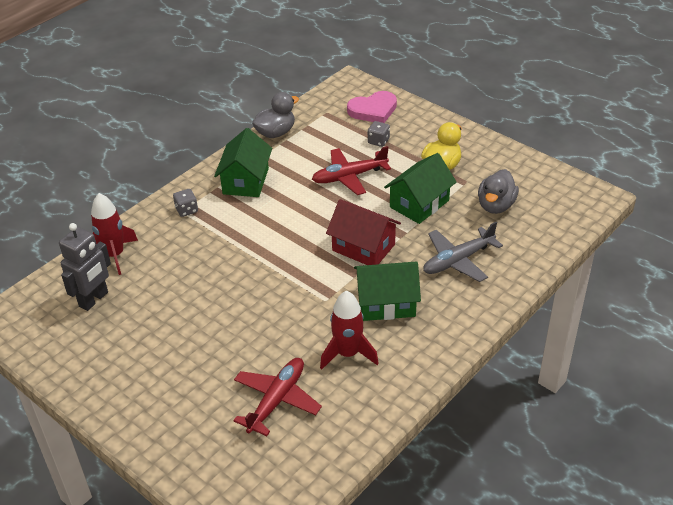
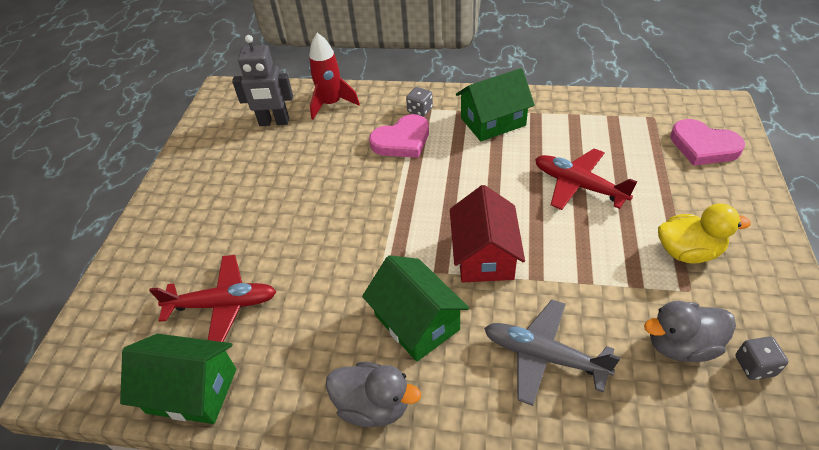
camera: 60 degrees right, 5 degrees up
grey duck [252,92,299,138] -> grey duck moved to [326,362,421,427]
red rocket [320,290,379,370] -> none
grey dice [368,121,390,147] -> grey dice moved to [736,336,789,380]
green house [384,153,456,224] -> green house moved to [120,334,236,424]
none -> pink heart [369,114,429,158]

